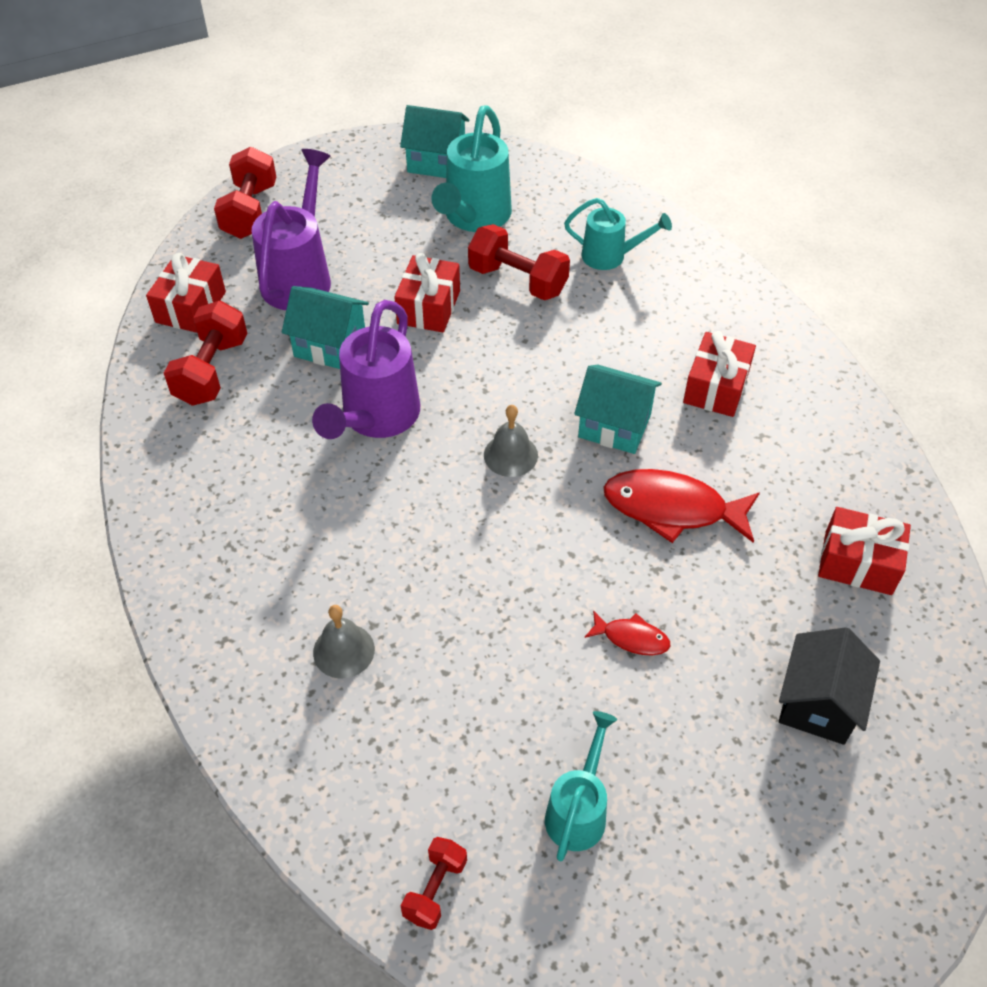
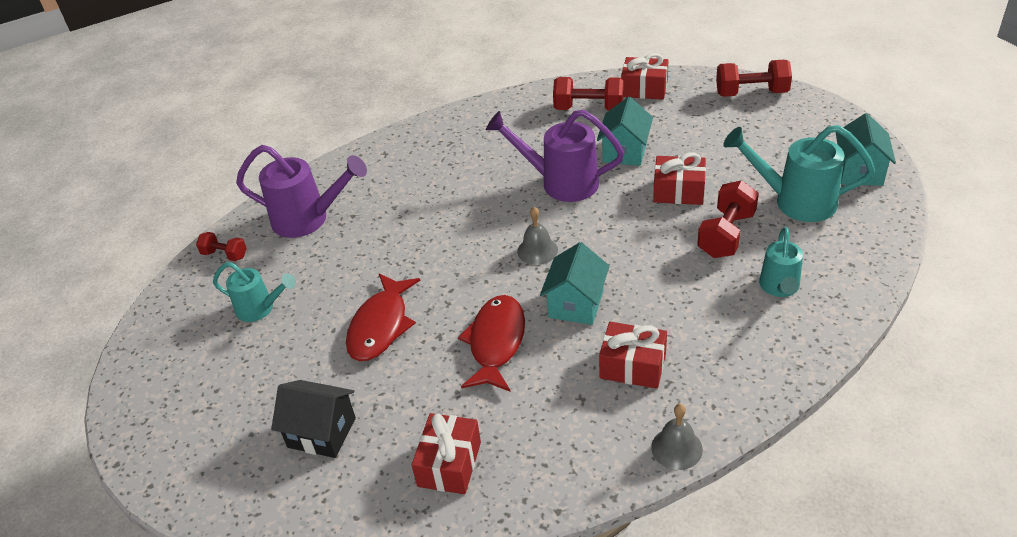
camera: 90 degrees right, 10 degrees down
purple watering can [252,149,331,310] -> purple watering can moved to [236,145,367,238]
grey bell [313,605,375,679] -> grey bell moved to [651,404,703,470]
red fish [584,610,670,655] -> red fish [346,273,420,361], size x1.99

